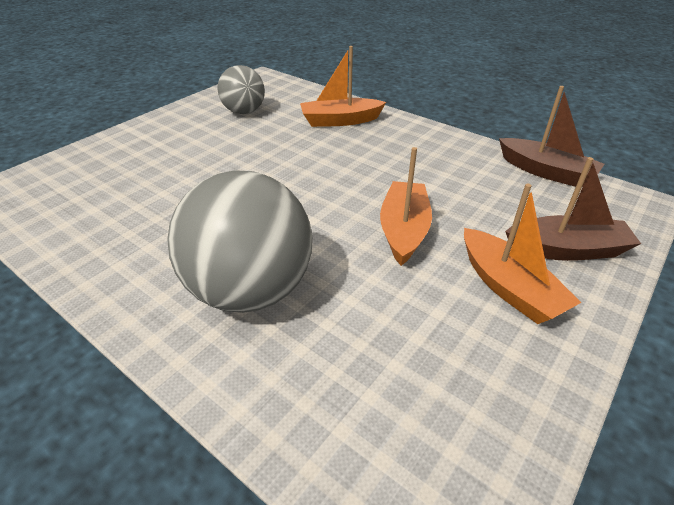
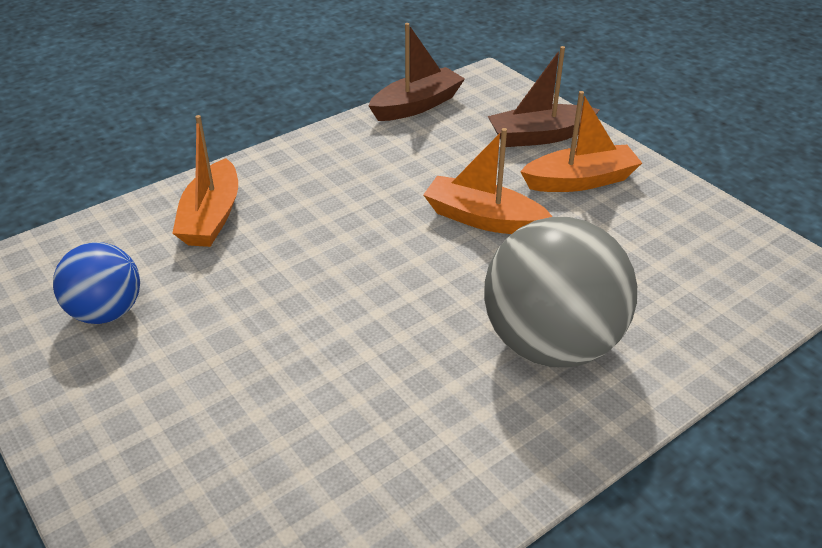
camera: 75 degrees left, 0 degrees up
grey ball [218,65,265,114] -> blue ball [53,242,140,324]
brown boat [505,157,641,261] -> brown boat turned 120 degrees counterclockwise [488,46,600,147]

